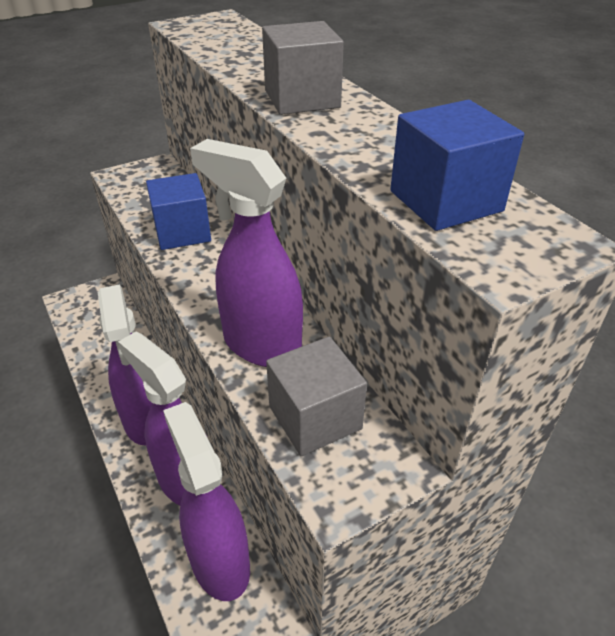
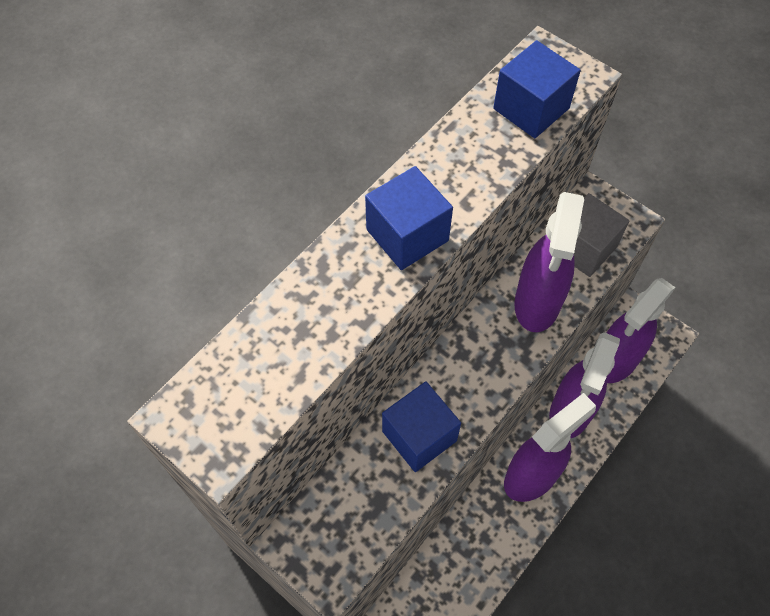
camera: 110 degrees left, 20 degrees up
grey cube [262,21,344,115] -> blue cube [365,166,453,270]

